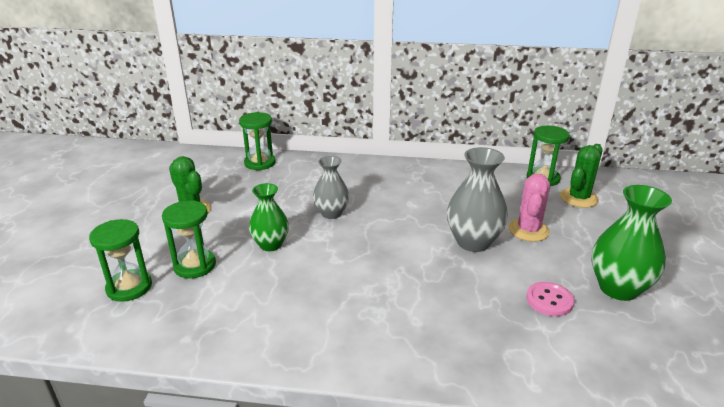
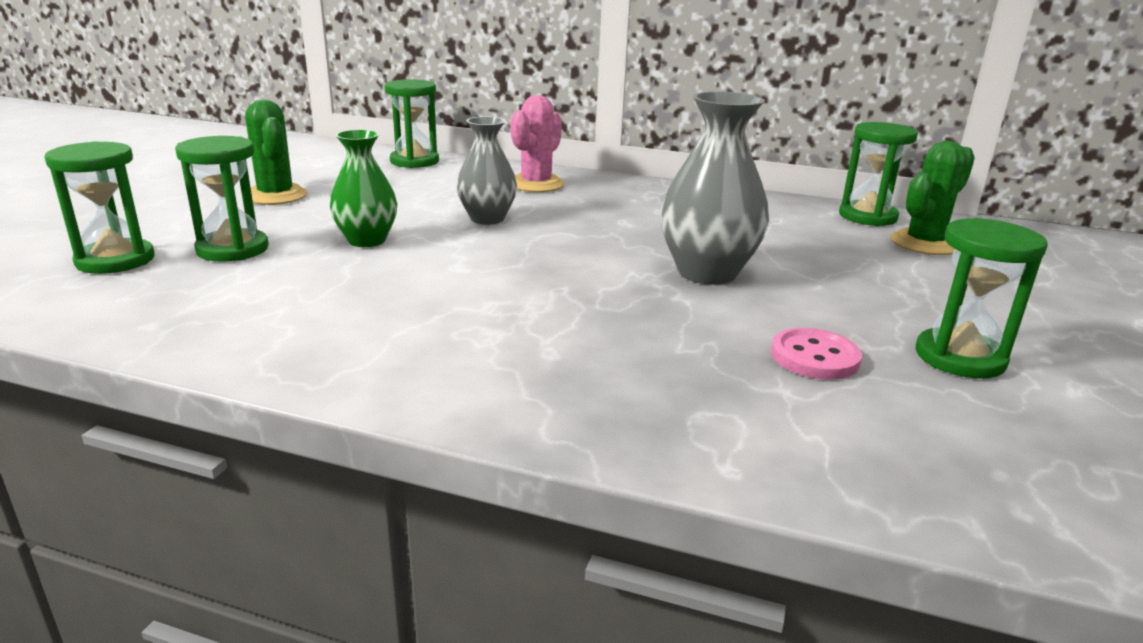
camera: 10 degrees right, 5 degrees down
pink cactus [508,174,550,242] -> pink cactus moved to [511,95,564,192]
green vase [592,185,672,301] -> green hourglass [916,218,1048,379]

